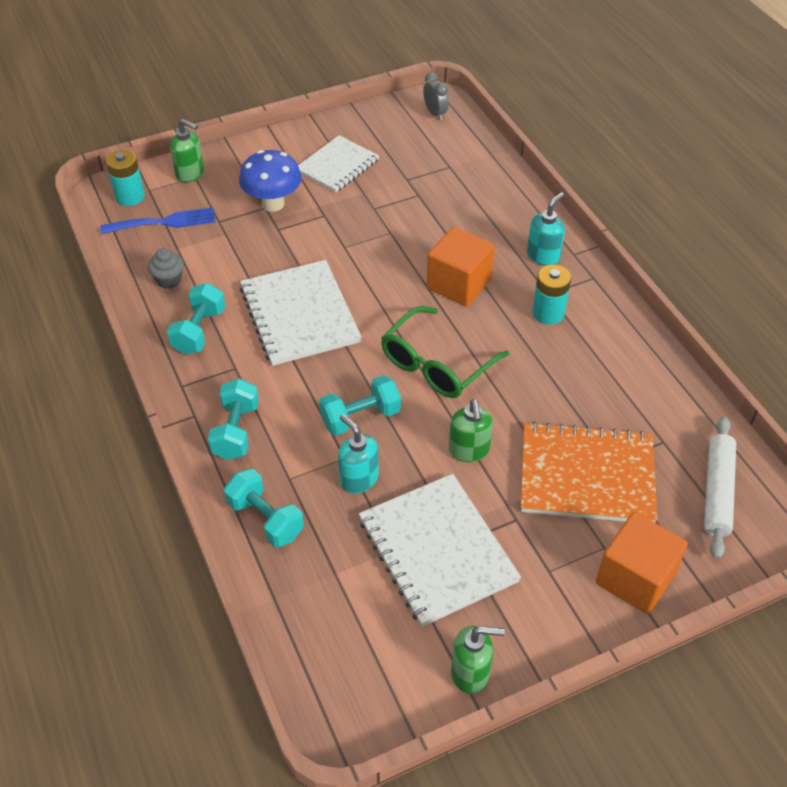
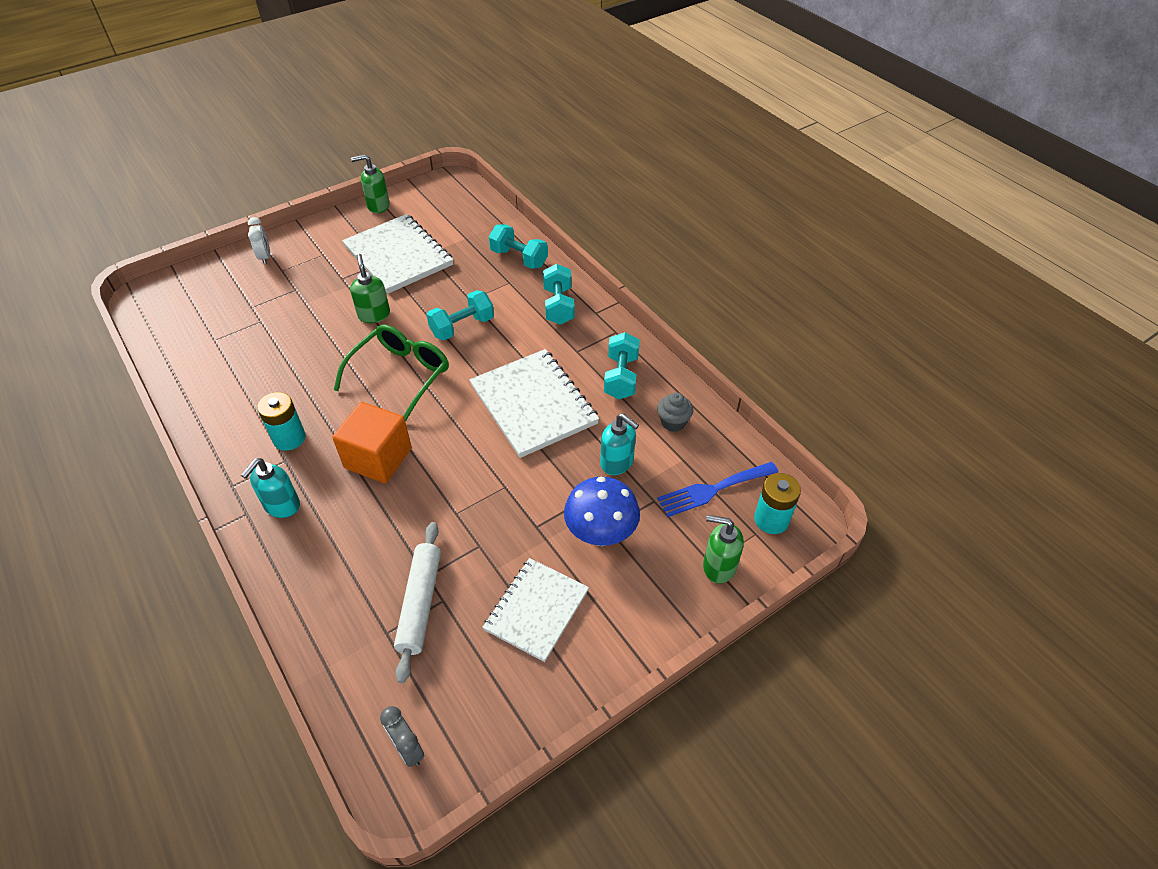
camera: 170 degrees right, 0 degrees up
turquoise soap dispenser [338,414,379,493] -> turquoise soap dispenser moved to [600,413,639,475]
orange notebook [521,422,657,523] -> none
orange cube [596,512,688,614] -> white clock [248,217,270,264]
white rolling pin [704,416,736,559] -> white rolling pin moved to [394,522,441,683]

